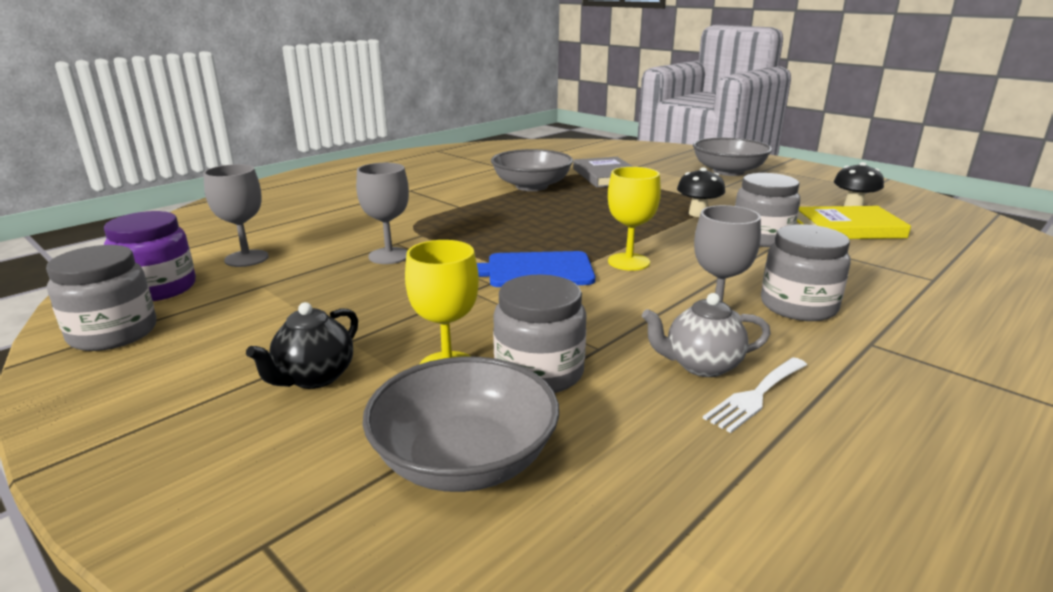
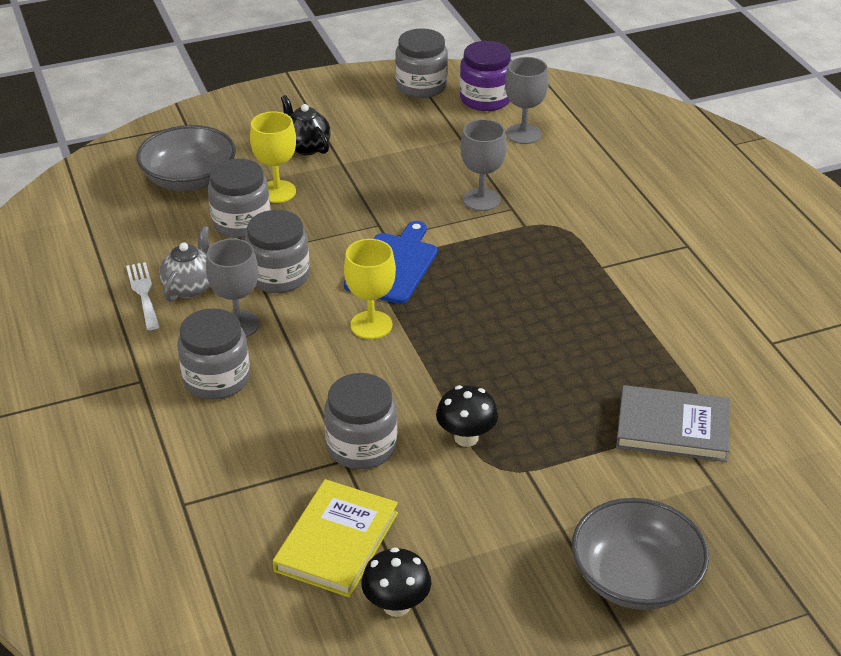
camera: 115 degrees right, 15 degrees up
grey bowl [491,149,573,191] -> none
none -> grey jar [245,210,310,293]

